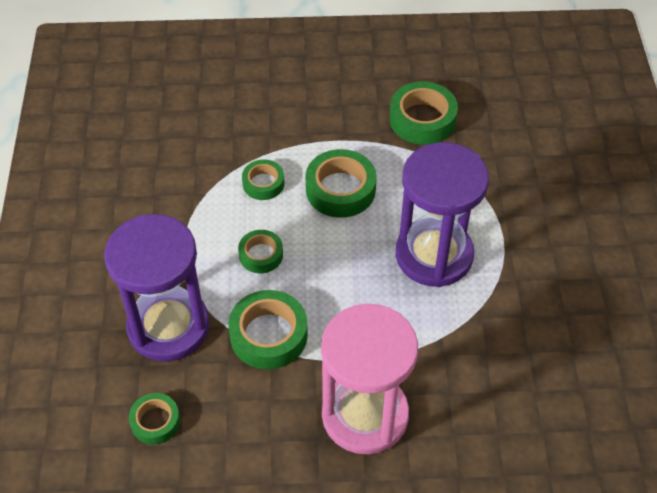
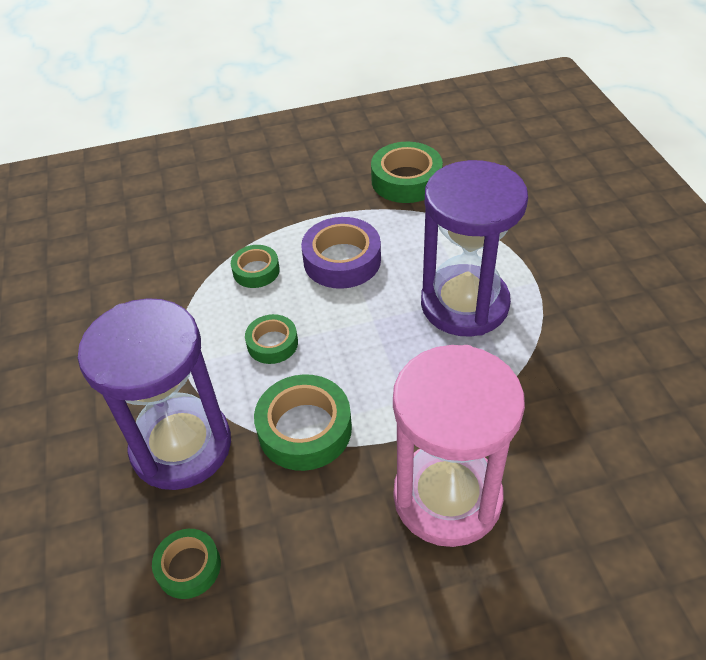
camera: 10 degrees left, 5 degrees down
green tape [305,149,377,218] -> purple tape [301,217,381,289]

